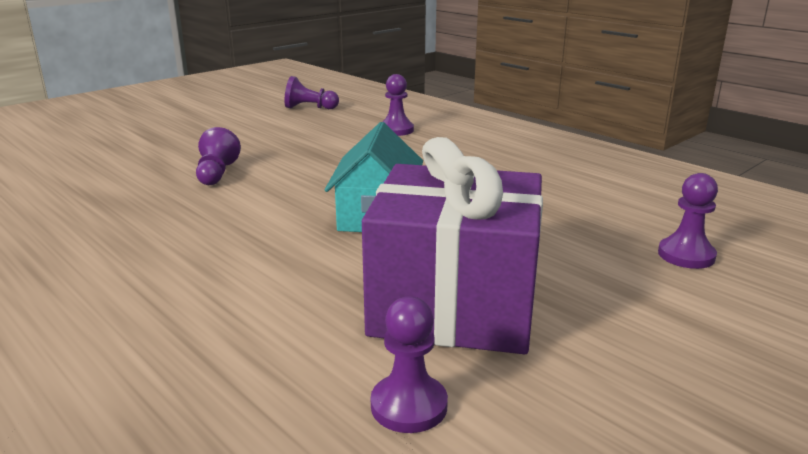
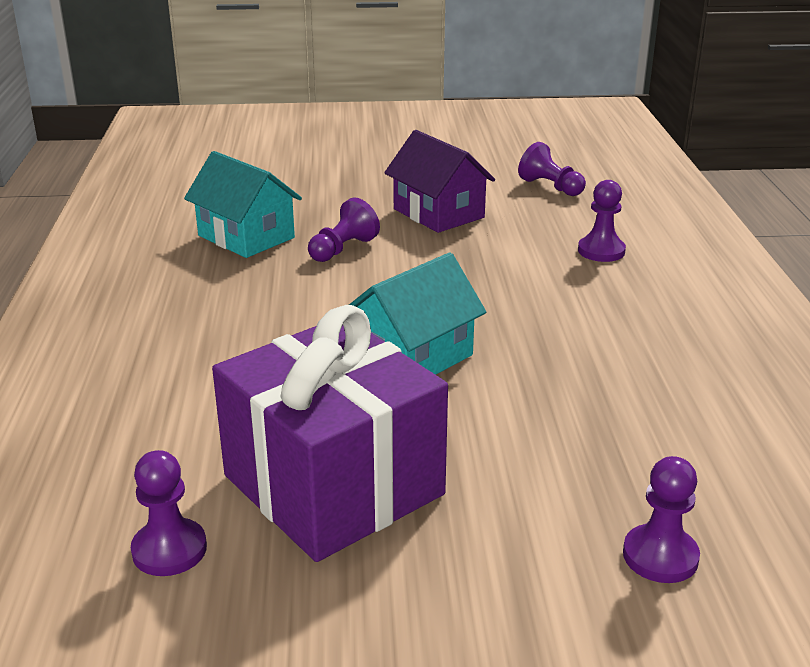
camera: 40 degrees right, 5 degrees up
none -> turquoise house [184,151,302,258]
none -> purple house [384,130,495,233]

